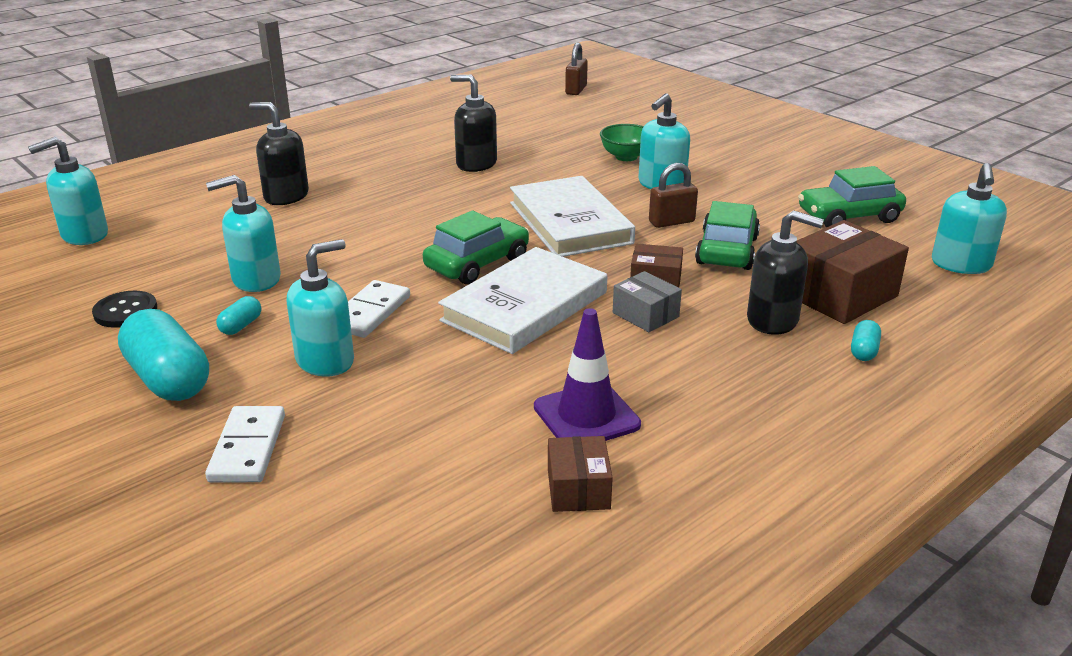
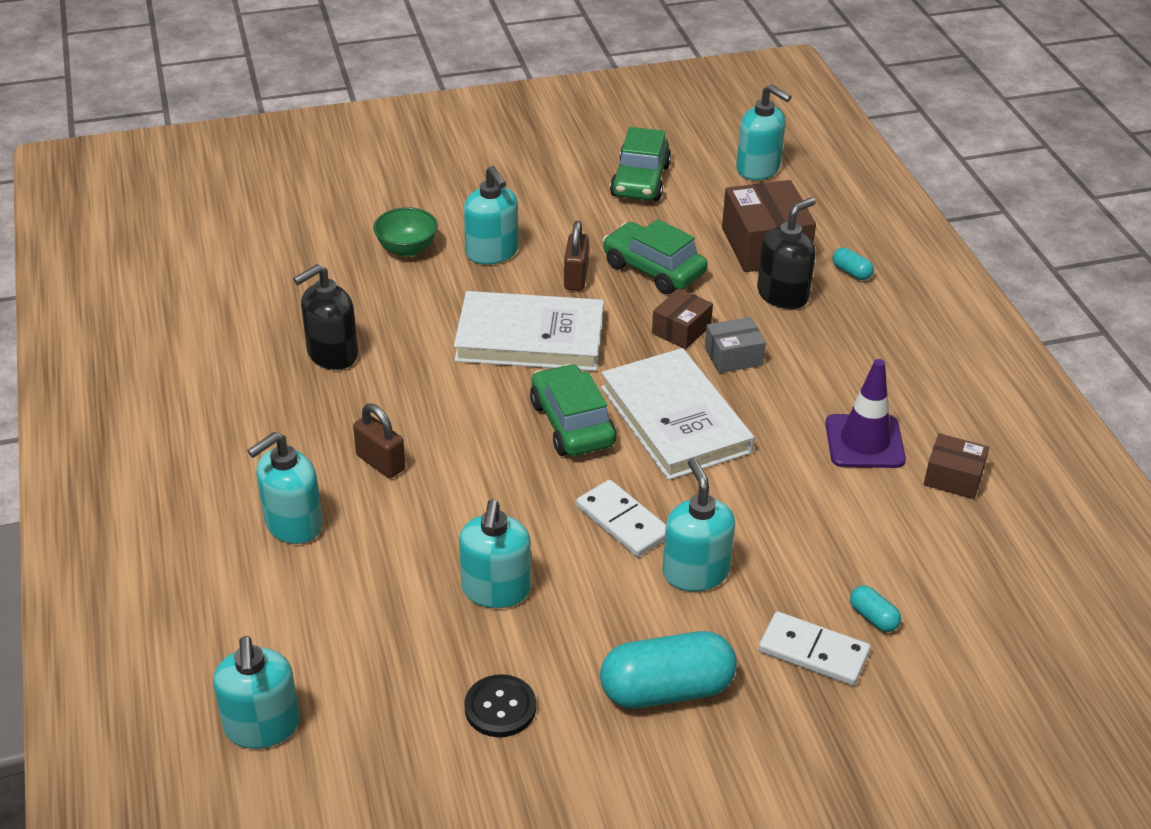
camera: 65 degrees left, 10 degrees up
turquoise capsule [216,296,261,335] -> turquoise capsule moved to [850,585,901,632]
black soap dispenser [249,102,309,205] -> turquoise soap dispenser [247,432,323,544]
brown padlock [565,43,588,95] -> brown padlock moved to [353,404,406,478]

